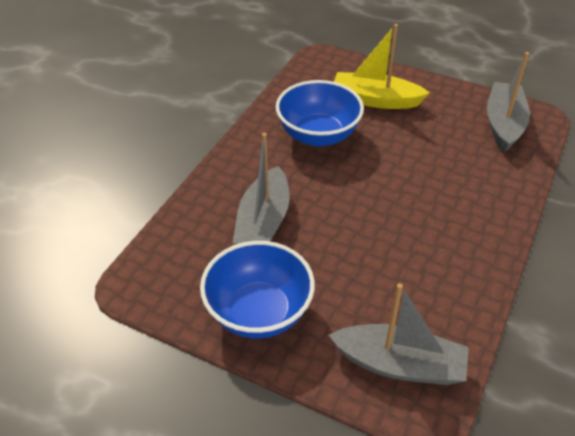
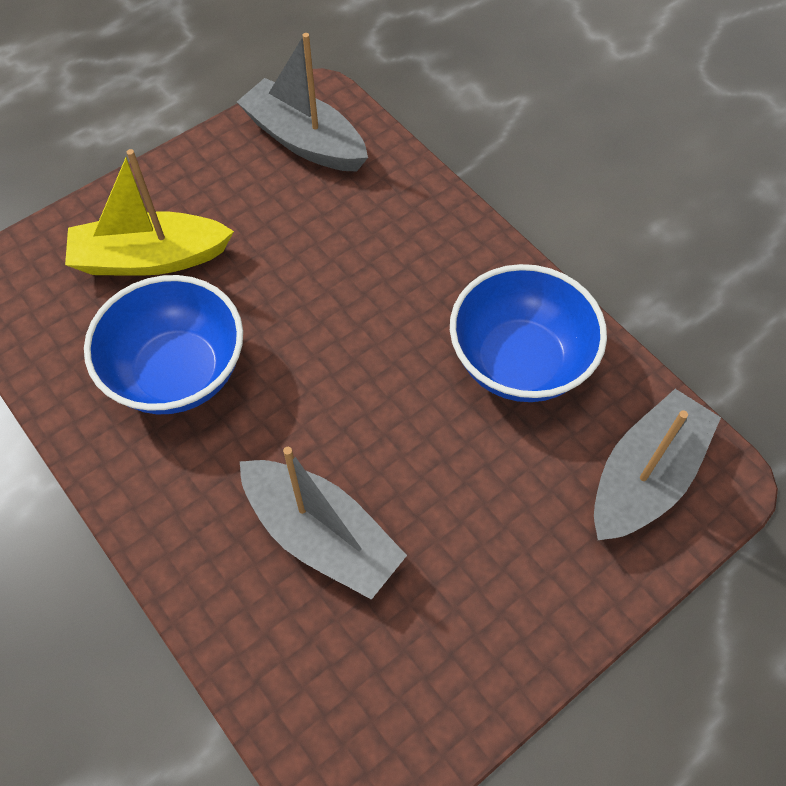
camera: 65 degrees left, 15 degrees up
blue bowl [200,241,315,339] -> blue bowl moved to [450,264,607,402]
yellow boat [334,24,430,109] -> yellow boat turned 45 degrees clockwise [65,149,234,276]

